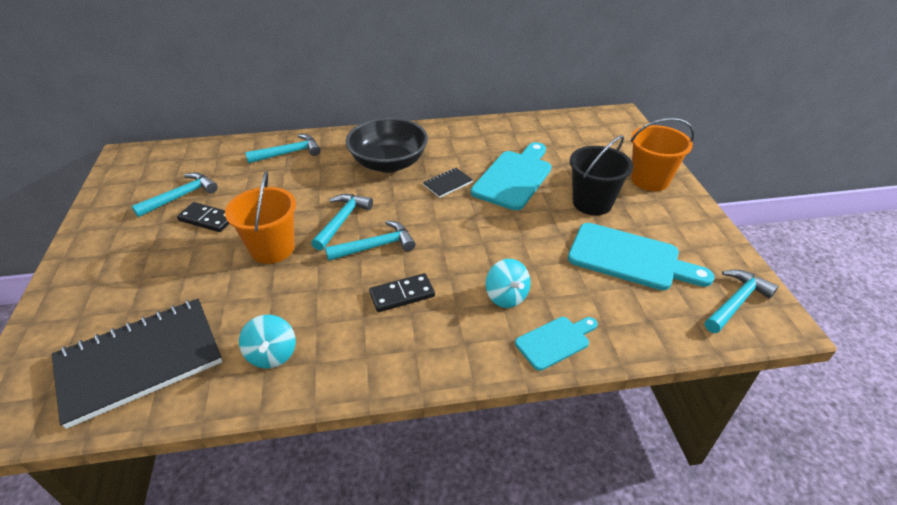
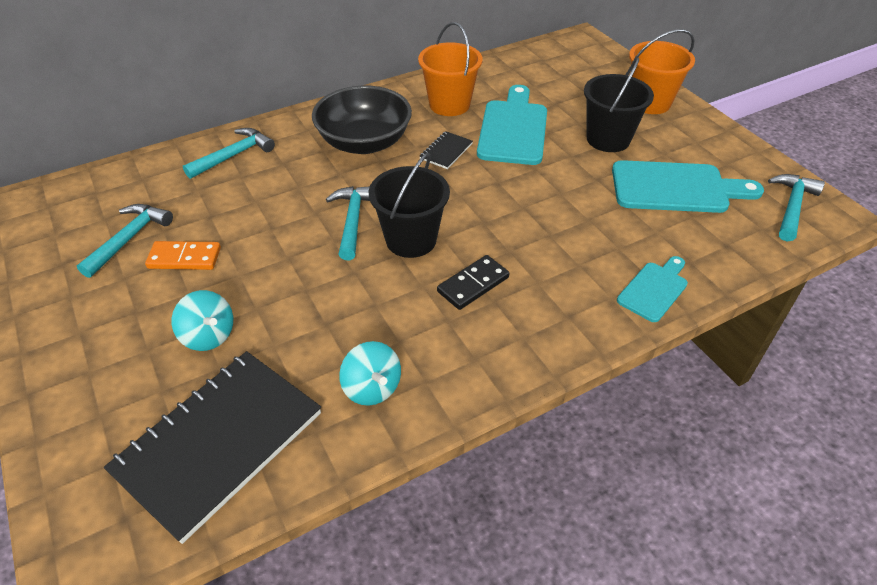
camera: 20 degrees left, 5 degrees up
black domino [177,202,229,232] -> orange domino [145,241,221,270]
orange bucket [225,172,296,264] -> orange bucket moved to [418,22,483,116]
turquoise hammer [325,221,416,261] -> black bucket [369,153,450,258]
turquoise spinning top [486,259,531,308] -> turquoise spinning top moved to [172,290,233,351]

